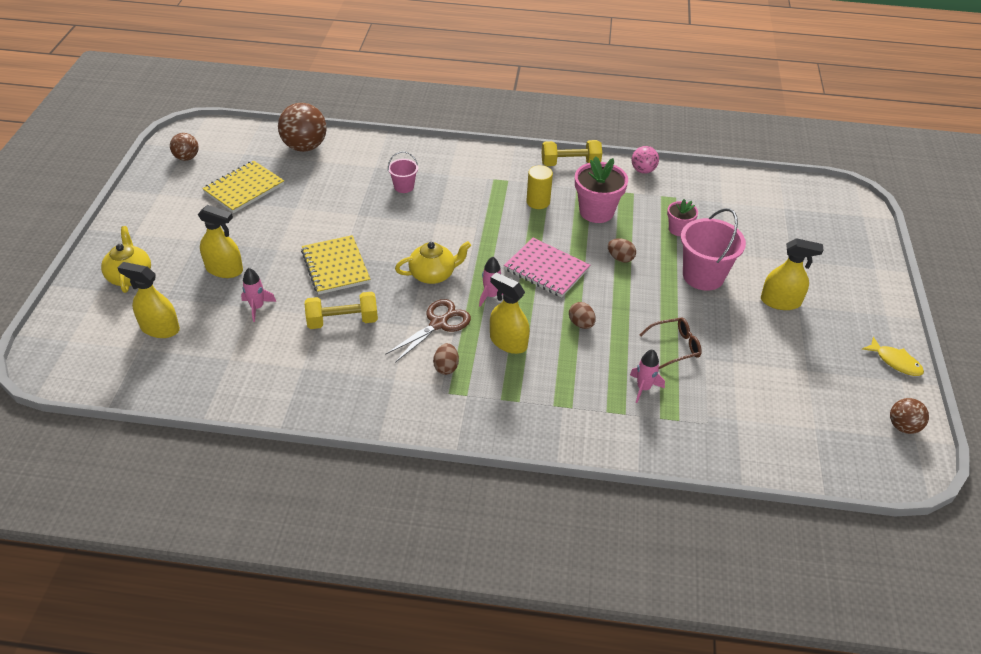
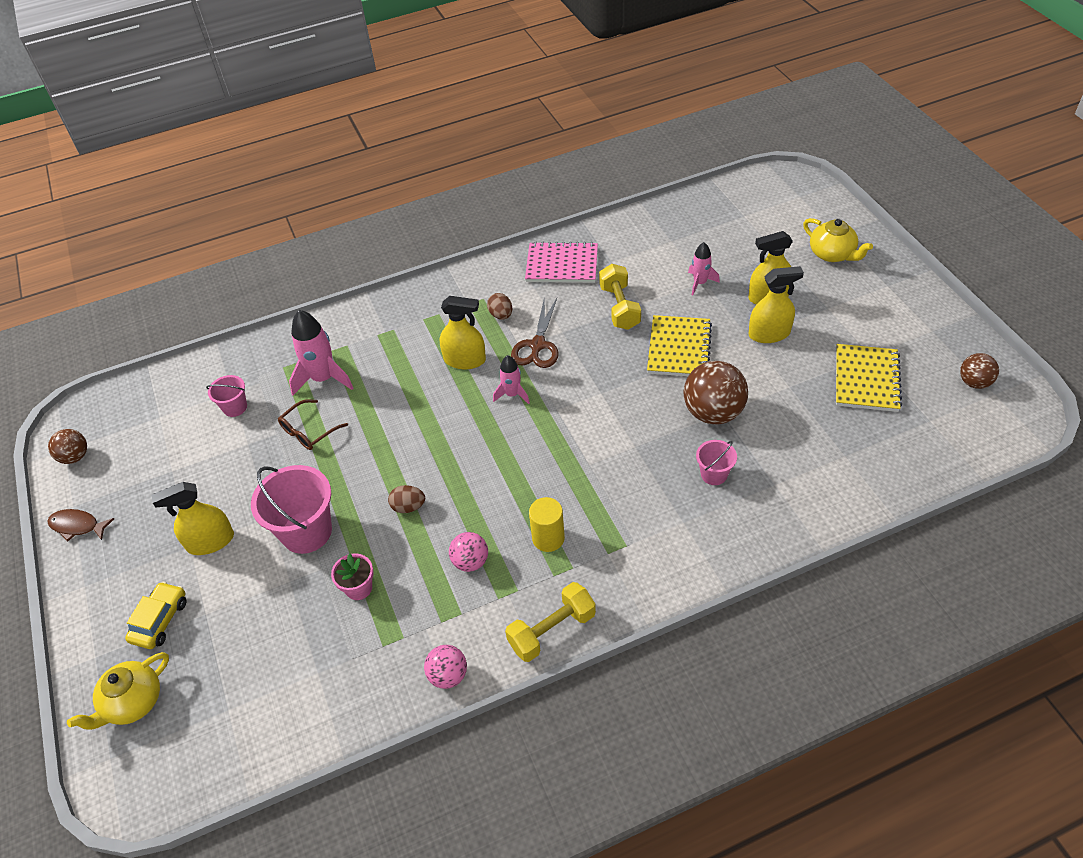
camera: 155 degrees right, 5 degrees up
yellow spray bottle [118,262,180,338] -> yellow spray bottle moved to [748,266,804,343]
brown ball [278,103,327,152] -> brown ball moved to [683,361,748,424]
yellow notebook [301,235,371,295] -> yellow notebook turned 60 degrees clockwise [647,315,712,376]
yellow dumbbell [305,292,378,329] -> yellow dumbbell turned 60 degrees counterclockwise [599,264,641,330]
yellow teapot [395,241,471,284] -> yellow teapot moved to [67,652,169,730]
pink notebook [504,238,590,297] -> pink notebook moved to [525,241,598,283]
brown egg [569,302,596,329] -> none
pink flower pot [575,156,628,223] -> pink ball [449,532,488,572]
pink rocket [630,349,665,403] -> pink rocket [289,310,353,395], size x1.71
yellow fish [862,337,924,376] -> brown fish [47,509,114,542]
none -> yellow car [125,582,186,649]
none -> pink bucket [206,375,247,417]

